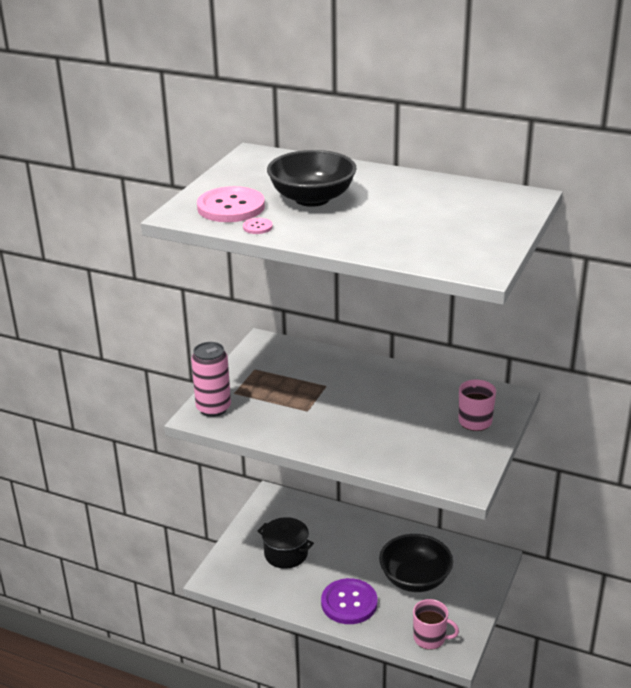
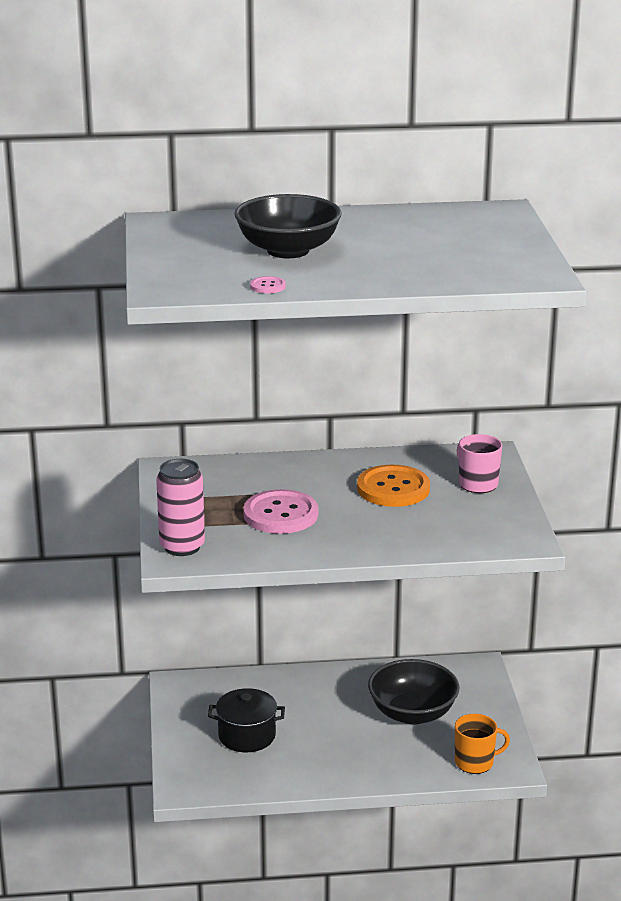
camera: 30 degrees left, 5 degrees down
pink button [197,186,265,222] -> pink button moved to [243,489,318,534]
purple button [321,578,377,624] -> none
pink mug [413,599,459,650] -> orange mug [455,714,510,774]
none -> orange button [357,465,430,507]

